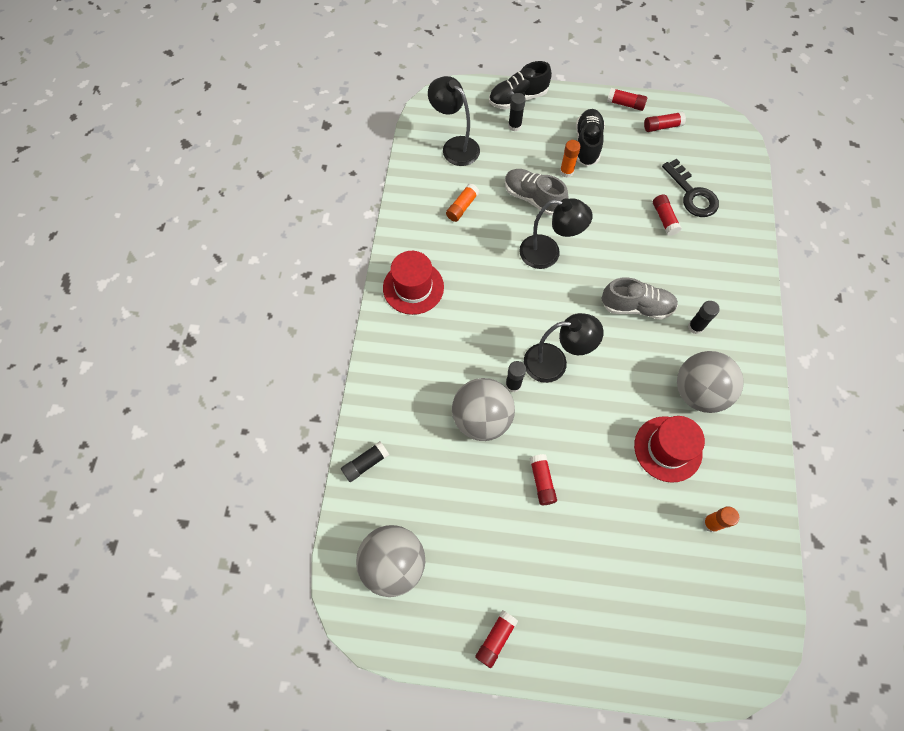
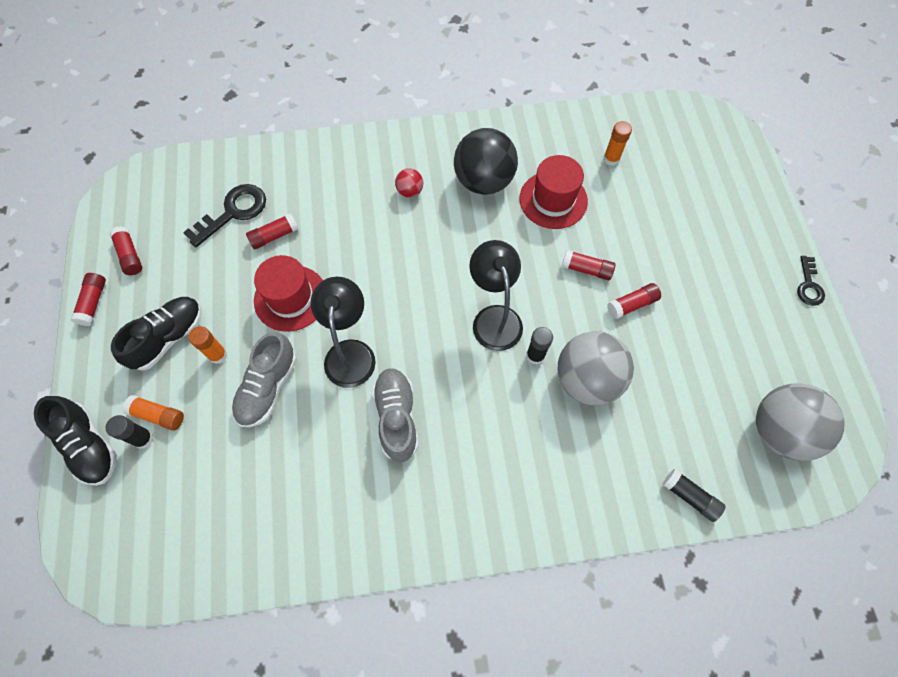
camera: 105 degrees left, 0 degrees up
red hat [383,251,444,315] -> red hat moved to [254,255,323,332]
black lamp [428,76,480,166] -> none
orange glue stick [446,183,479,222] -> orange glue stick moved to [122,395,184,431]
red glue stick [475,610,518,668] -> red glue stick moved to [562,250,615,280]
black shoe [576,109,605,166] -> black shoe turned 135 degrees clockwise [111,297,202,371]
grey shoe [601,277,678,320] -> grey shoe moved to [372,368,418,462]
grey ball [677,351,744,413] -> black ball [454,128,518,195]
black glue stick [688,301,720,334] -> red ball [395,168,423,198]
none -> black key [797,256,825,306]

